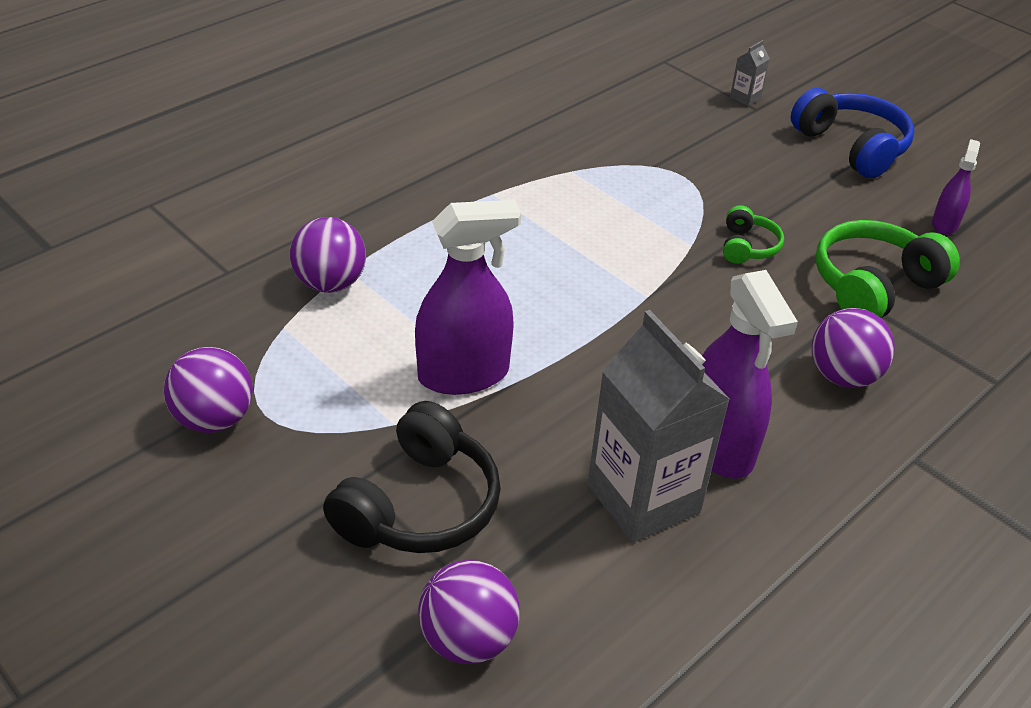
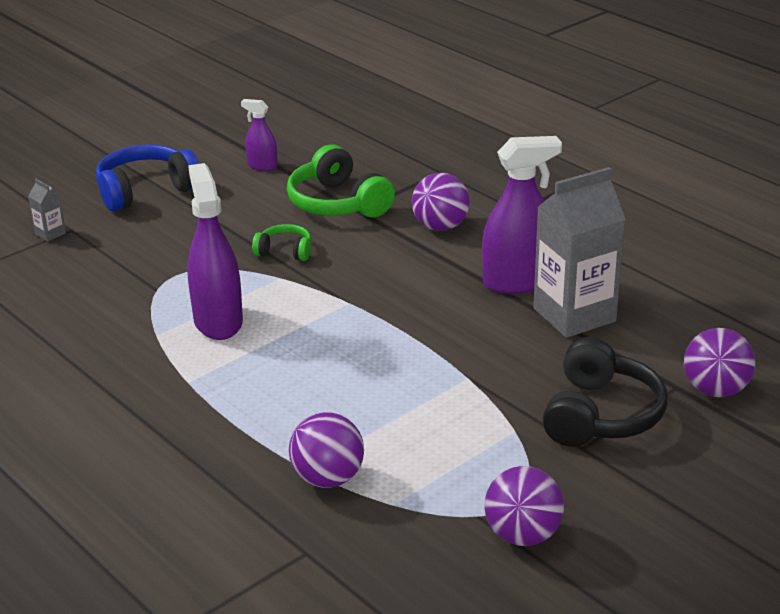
camera: 85 degrees left, 10 degrees down
black headphones [323,401,501,553] -> black headphones turned 75 degrees clockwise [543,337,668,447]
purple spray bottle [415,200,521,395] -> purple spray bottle moved to [187,163,243,340]

